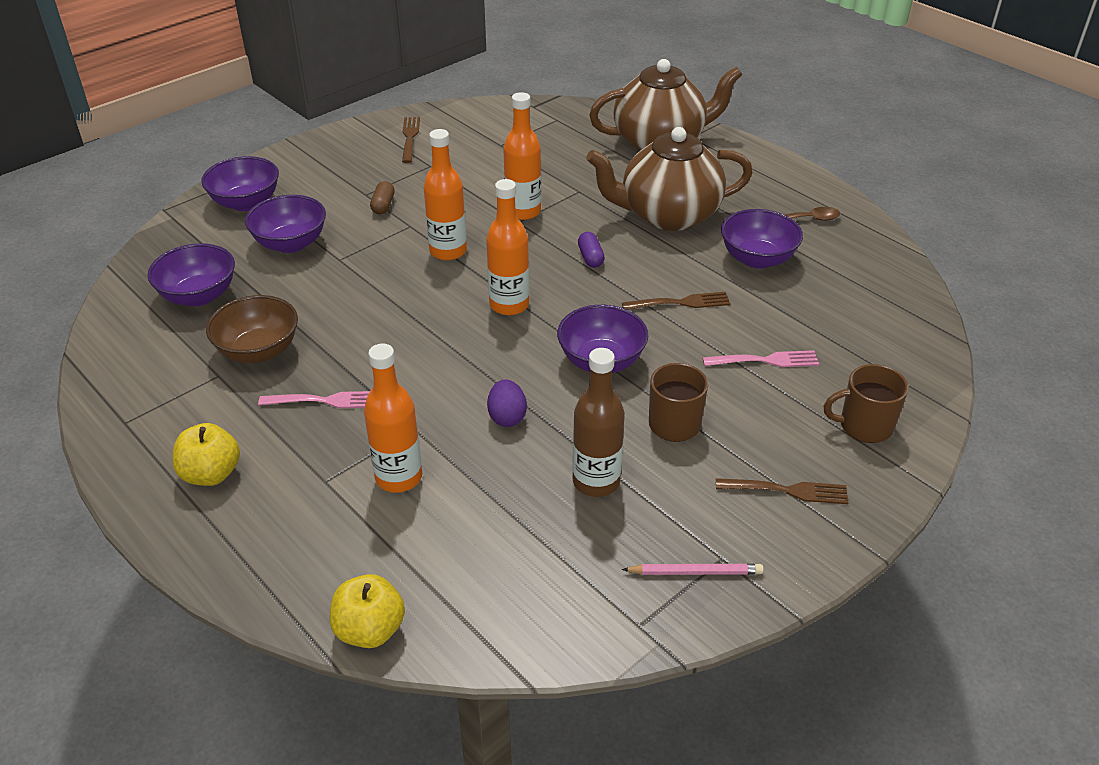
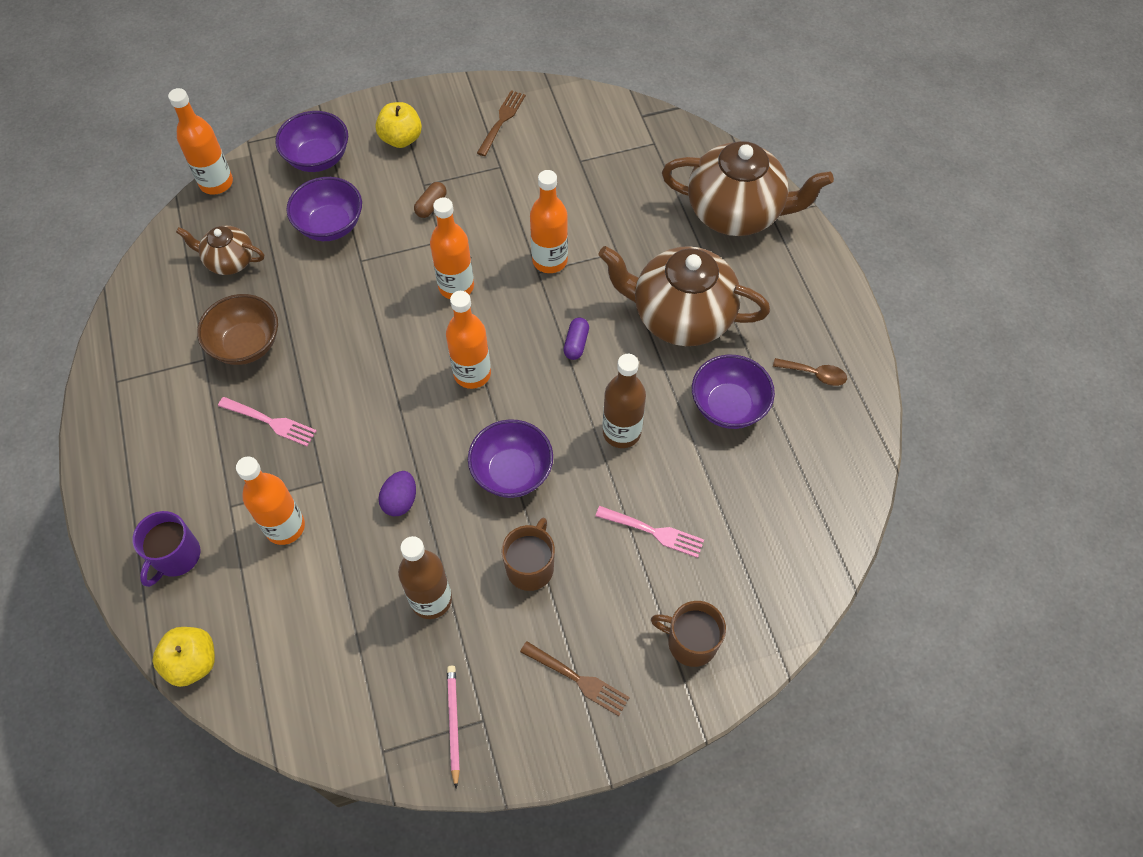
camera: 25 degrees right, 20 degrees up
purple bowl [147,243,235,306] -> brown teapot [176,226,264,275]
yellow apple [172,423,240,486] -> yellow apple moved to [375,102,422,148]
brown fork [622,292,731,310] -> brown bottle [603,354,646,448]
pink pencil [622,564,764,575] -> pink pencil turned 120 degrees counterclockwise [447,666,460,788]
none -> purple mug [132,511,200,587]
none -> orange bottle [168,88,233,195]

